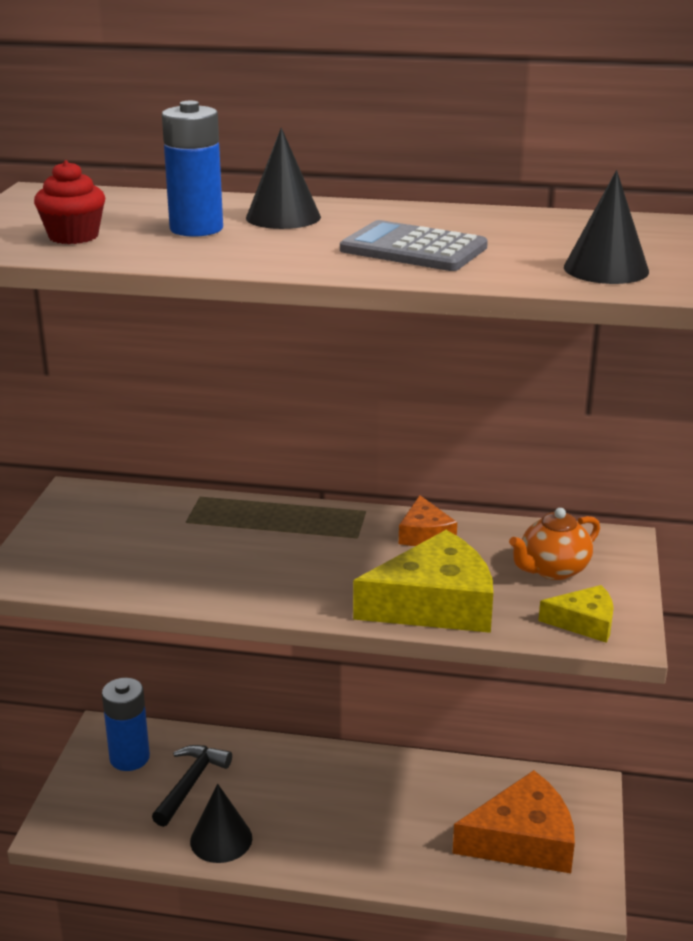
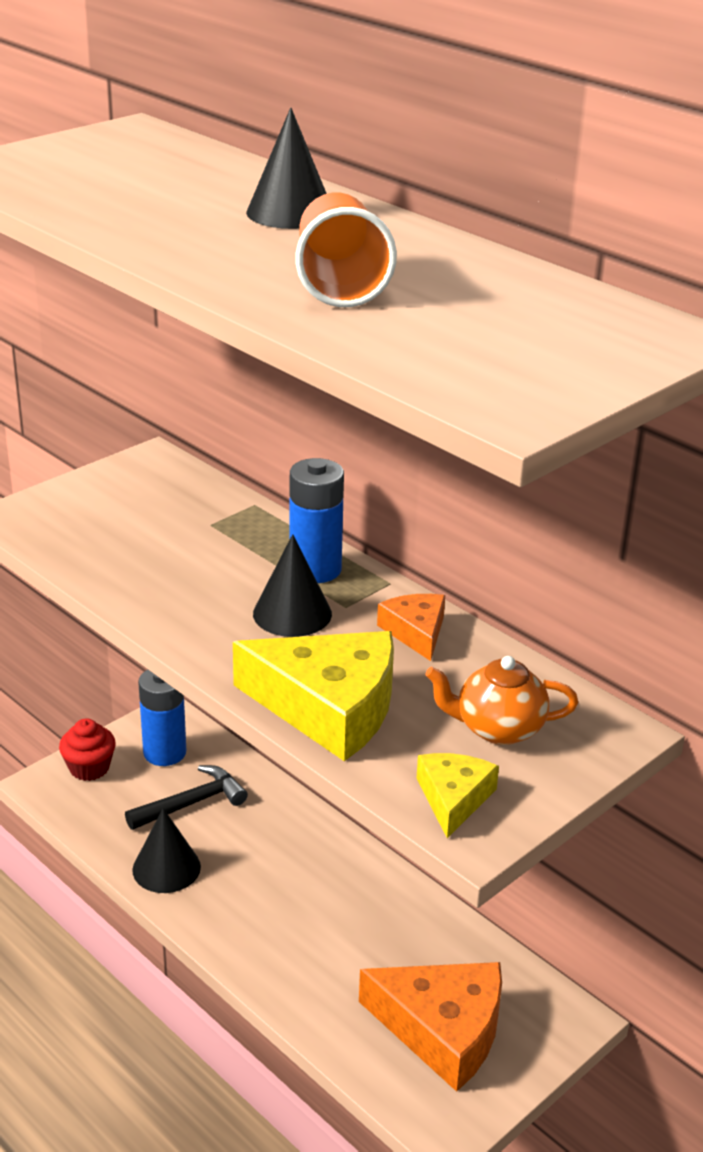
camera: 35 degrees right, 5 degrees up
red cupcake [34,160,105,244] -> red cupcake moved to [59,718,116,781]
blue battery [162,101,223,237] -> blue battery moved to [289,458,344,583]
grey calculator [340,220,488,271] -> orange cup [296,193,397,307]
orange cheese [399,495,457,546] -> orange cheese turned 135 degrees clockwise [377,594,445,661]
yellow cheese [538,585,614,643] -> yellow cheese turned 120 degrees counterclockwise [416,753,499,838]
black cone [564,170,649,284] -> black cone moved to [253,534,332,637]

